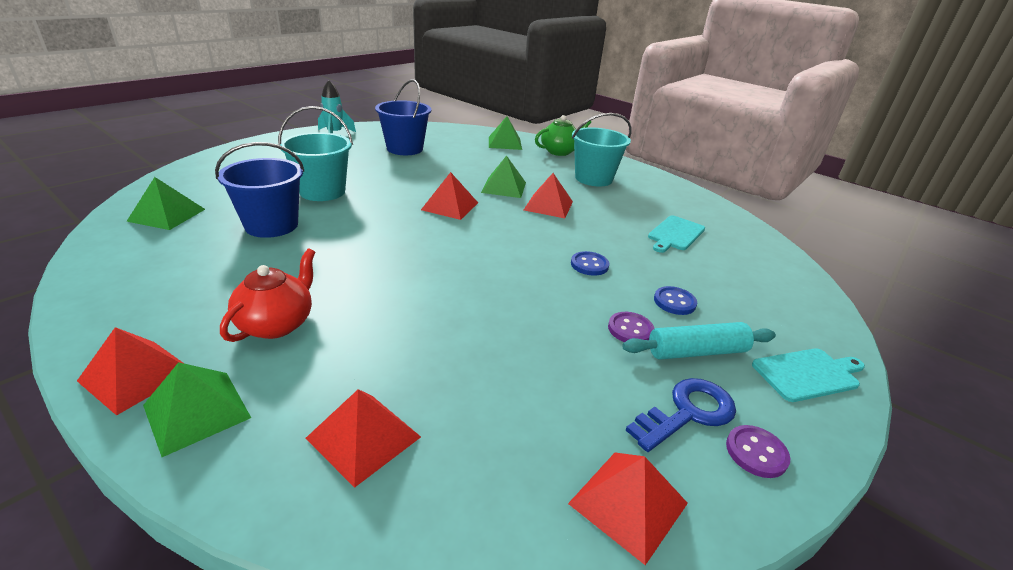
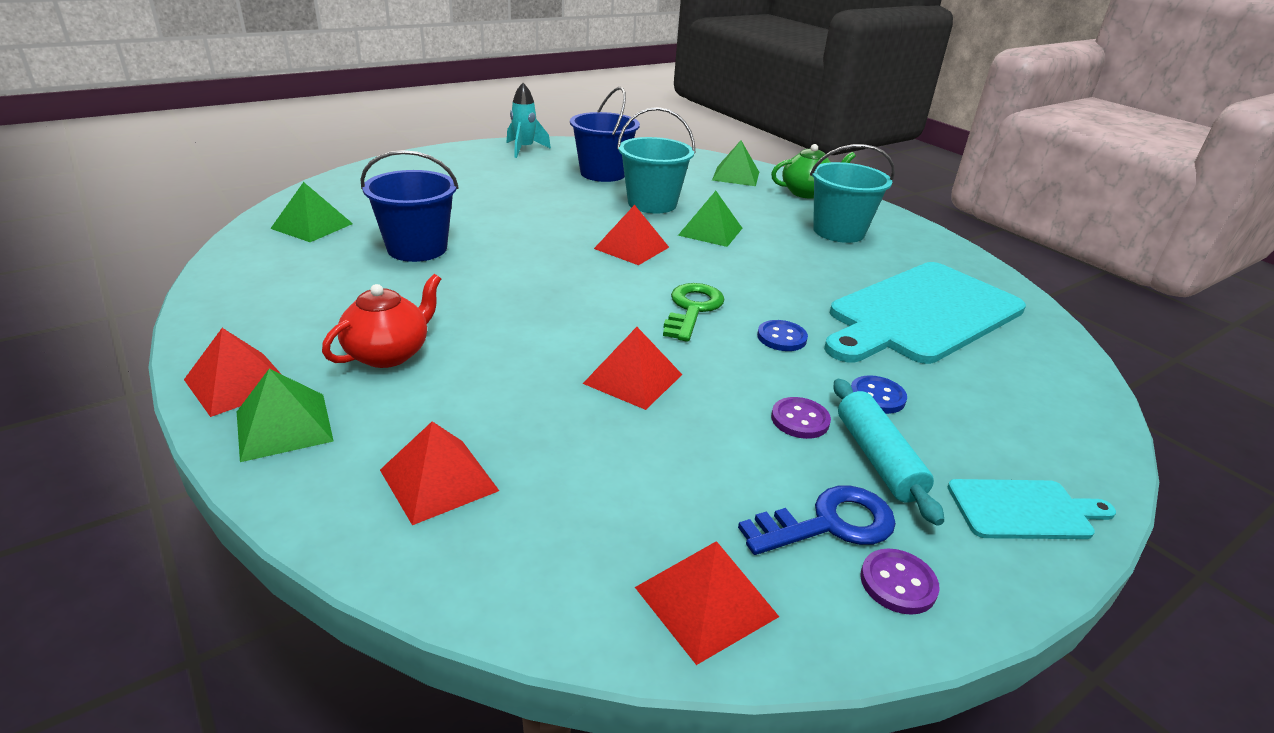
camera: 15 degrees right, 0 degrees up
turquoise bucket [278,106,353,201] -> turquoise bucket moved to [617,107,696,213]
red pyramid [524,173,573,218] -> red pyramid moved to [583,327,682,410]
turquoise rolling pin [622,322,776,360] -> turquoise rolling pin turned 75 degrees clockwise [833,379,944,526]
turquoise cutting board [648,215,705,253] -> turquoise cutting board [824,262,1026,364], size x2.20
none -> green key [663,283,724,342]

